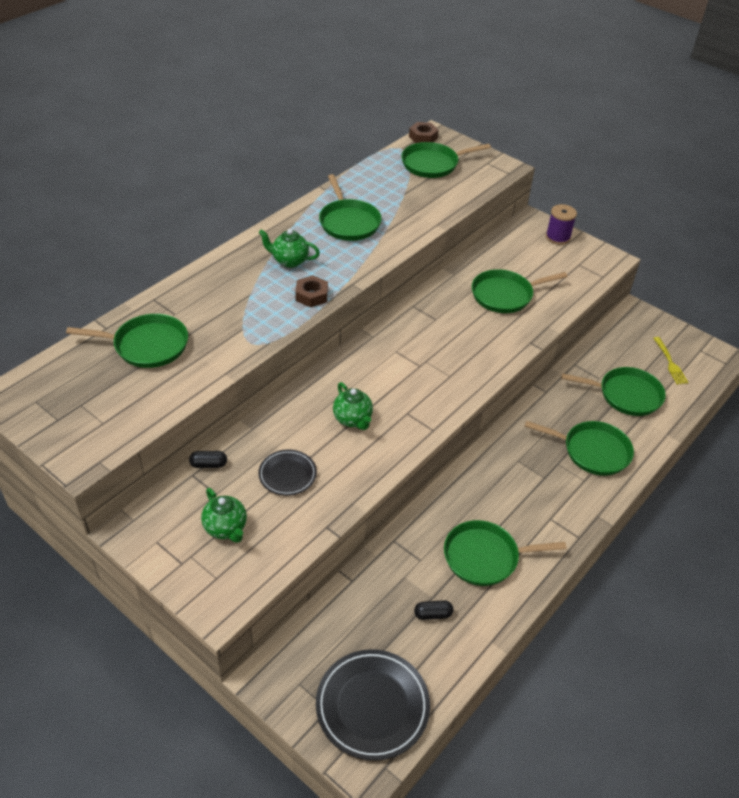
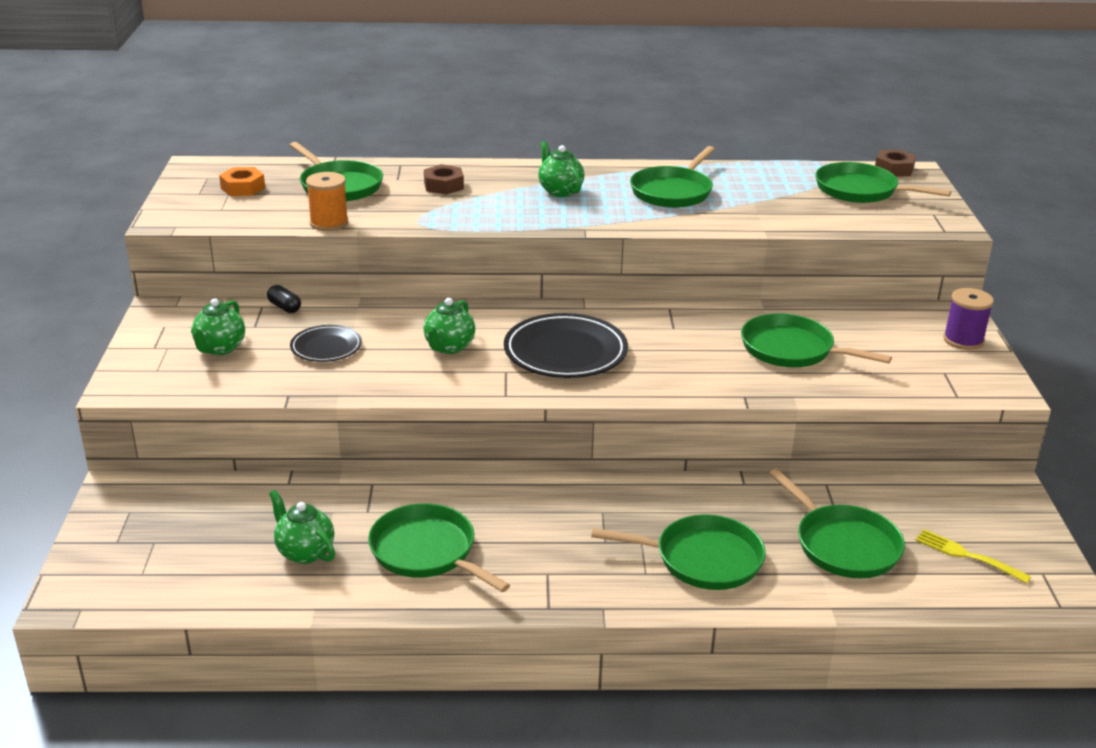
camera: 50 degrees right, 15 degrees down
brown nut [295,275,328,308] -> brown nut moved to [424,164,464,195]
black plate [316,649,430,761] -> black plate moved to [504,313,628,378]
black capsule [414,600,453,620] -> green teapot [269,490,335,564]
green pan [525,421,634,476] -> green pan turned 60 degrees counterclockwise [591,514,766,590]
yellow fork [653,337,689,385] -> yellow fork turned 90 degrees clockwise [915,529,1031,583]
none -> orange nut [219,167,265,196]
none -> orange spool [306,172,348,231]

